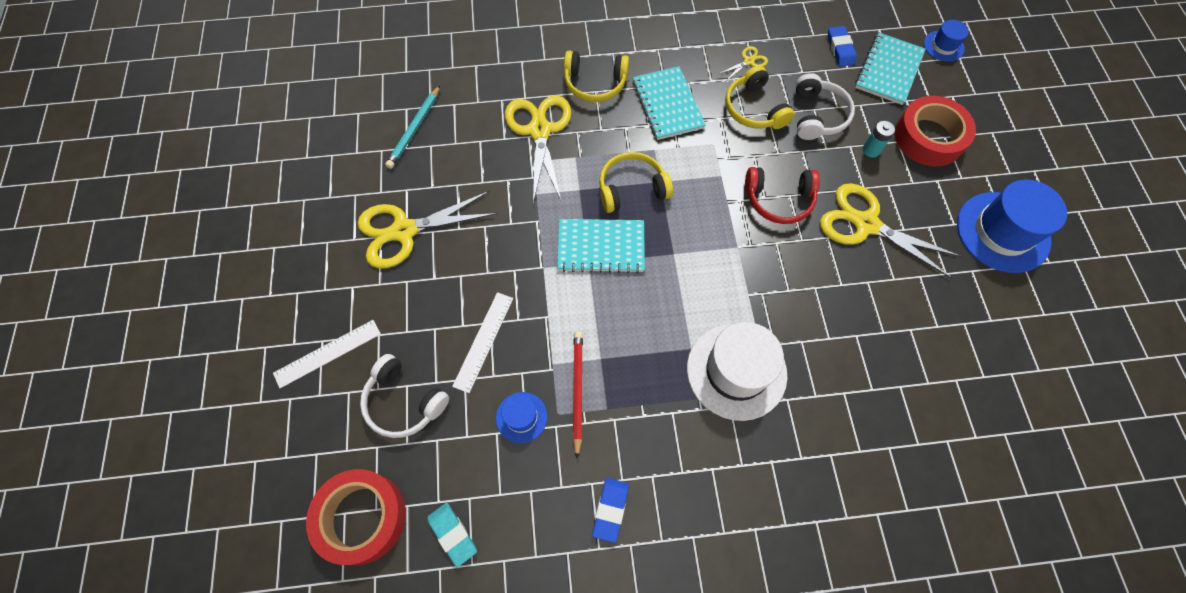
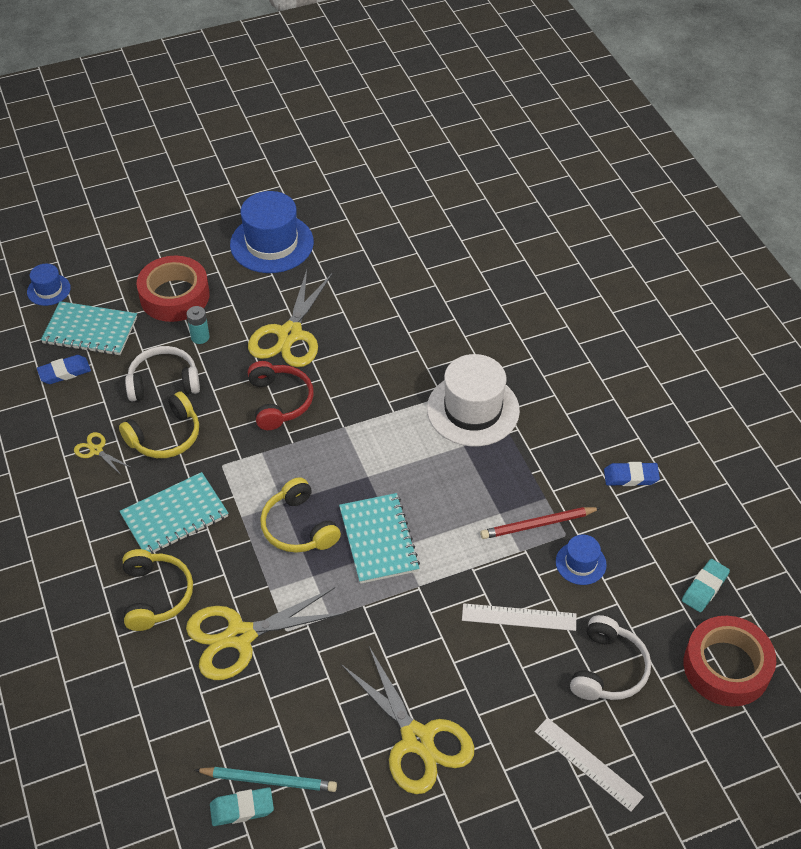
camera: 105 degrees left, 15 degrees down
none -> turquoise eraser [210,787,274,826]

